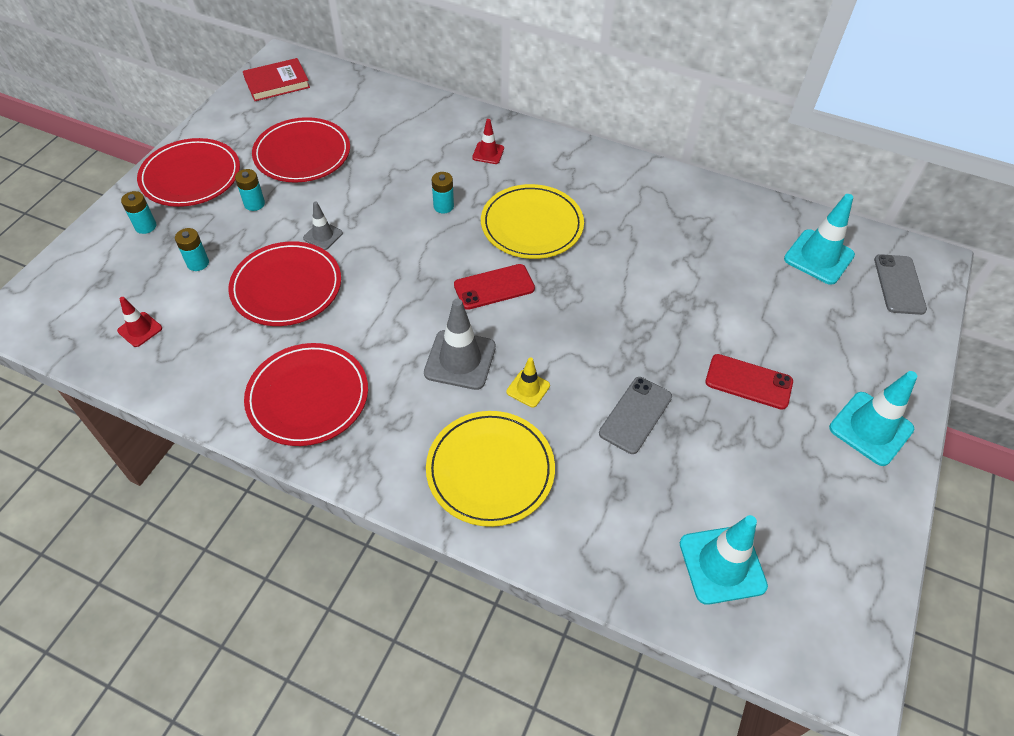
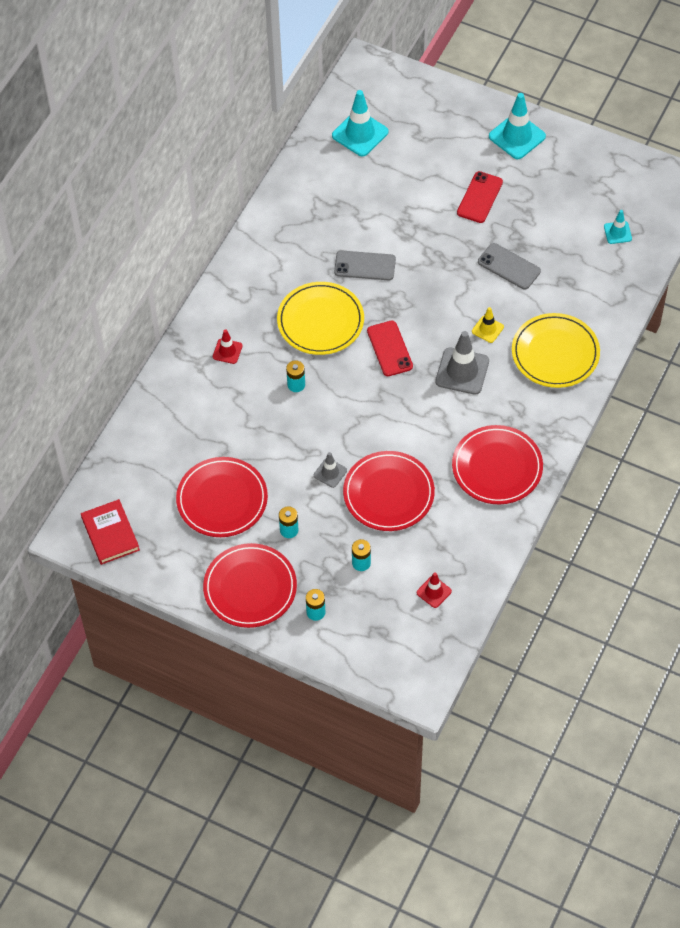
camera: 85 degrees left, 5 degrees up
turquoise traffic cone [680,515,768,605] -> turquoise traffic cone [604,210,632,244], size x0.55
grey phone [874,254,927,315] -> grey phone moved to [334,250,396,280]

